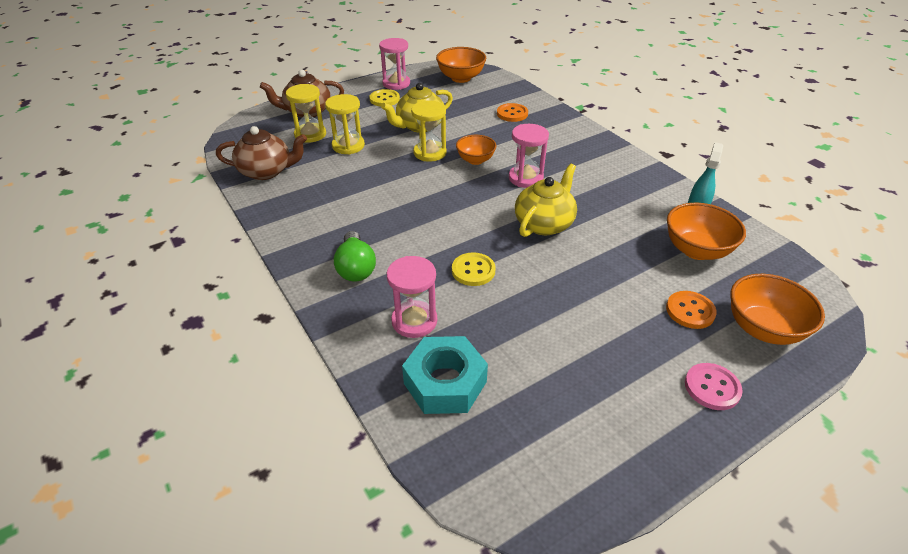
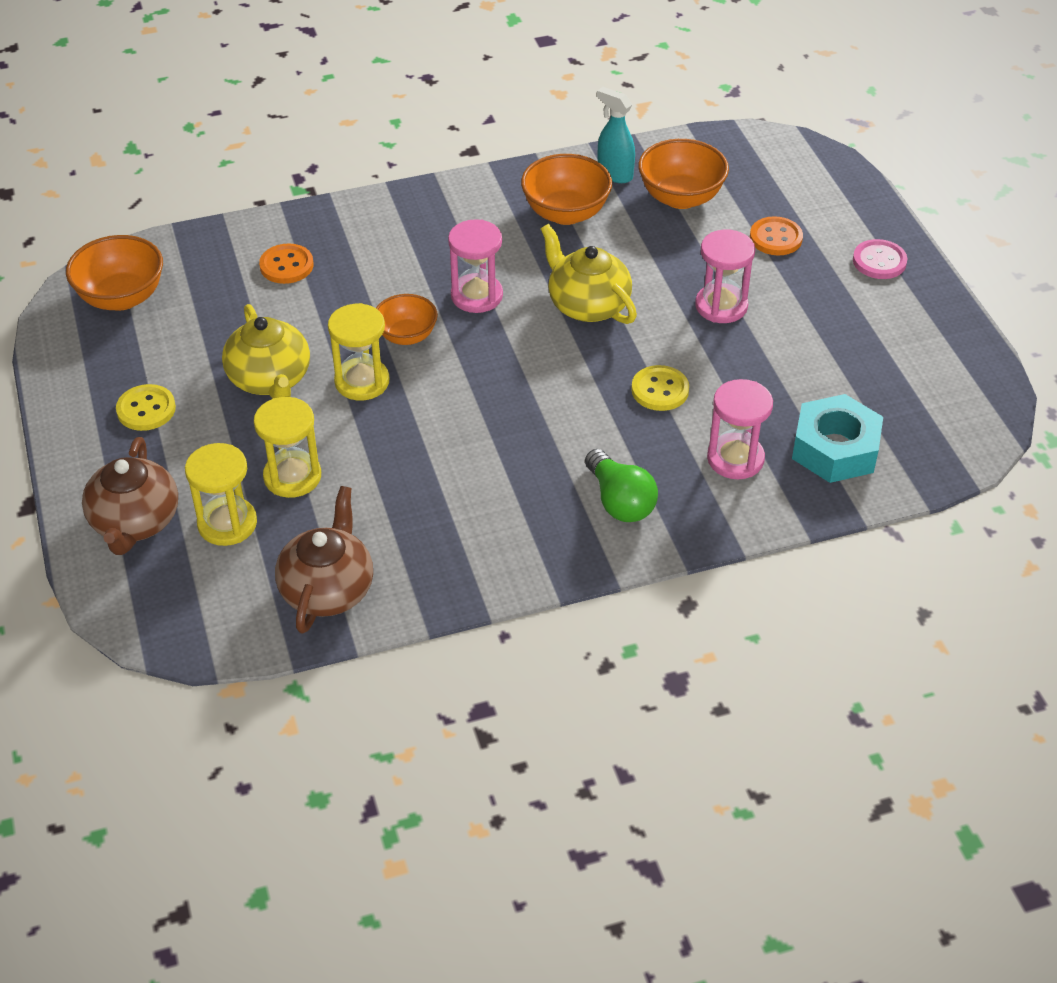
camera: 75 degrees left, 5 degrees up
green light bulb [334,231,376,282] -> green light bulb turned 60 degrees clockwise [585,449,658,522]
pink hourglass [379,38,410,90] -> pink hourglass moved to [695,230,755,323]
orange bowl [731,274,825,345] -> orange bowl moved to [521,154,612,225]

